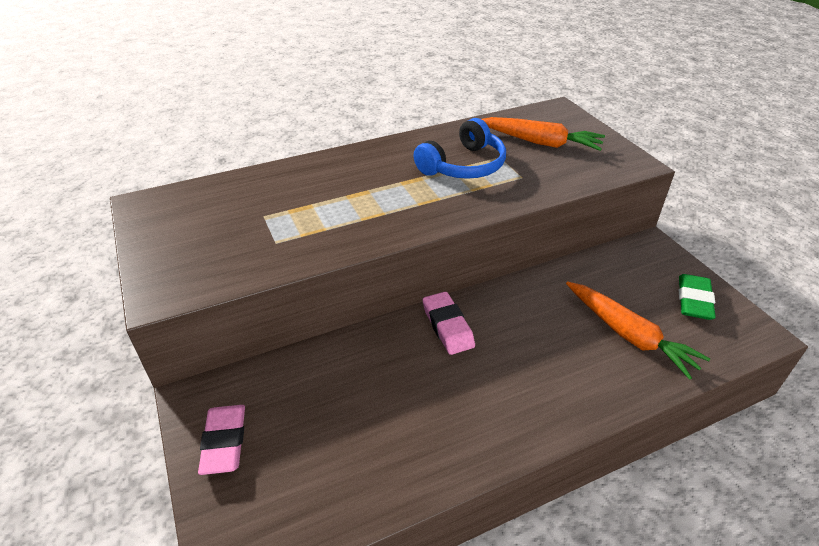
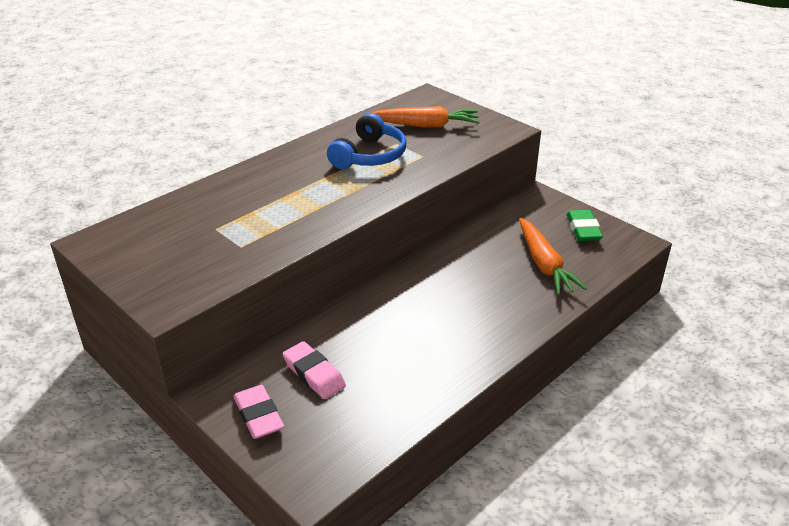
camera: 20 degrees left, 5 degrees down
pink eraser [423,292,475,355] -> pink eraser moved to [283,341,346,399]
orange carrot [566,281,710,380] -> orange carrot turned 45 degrees clockwise [519,218,587,295]

